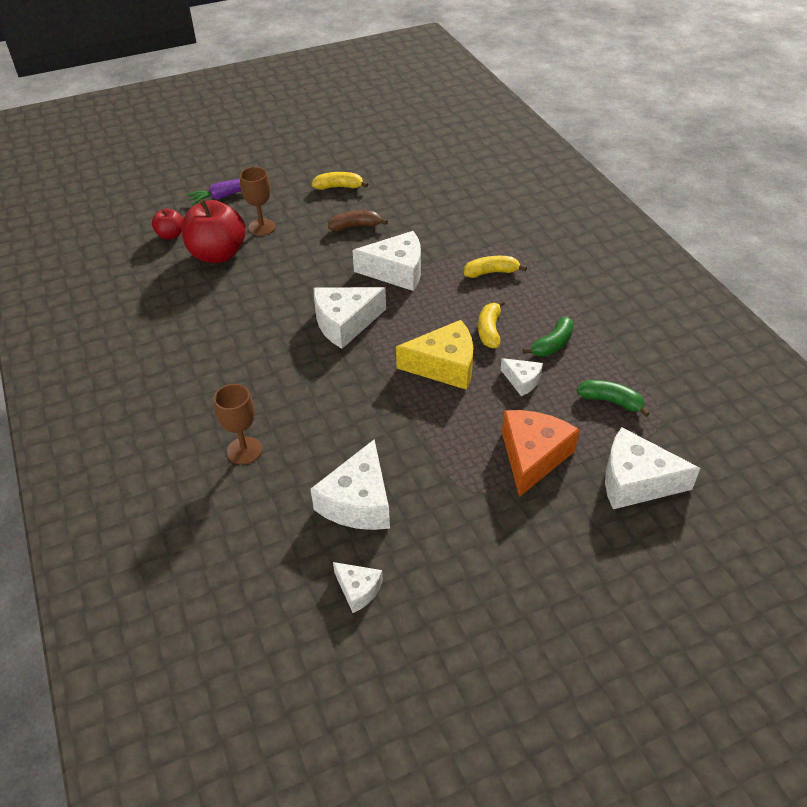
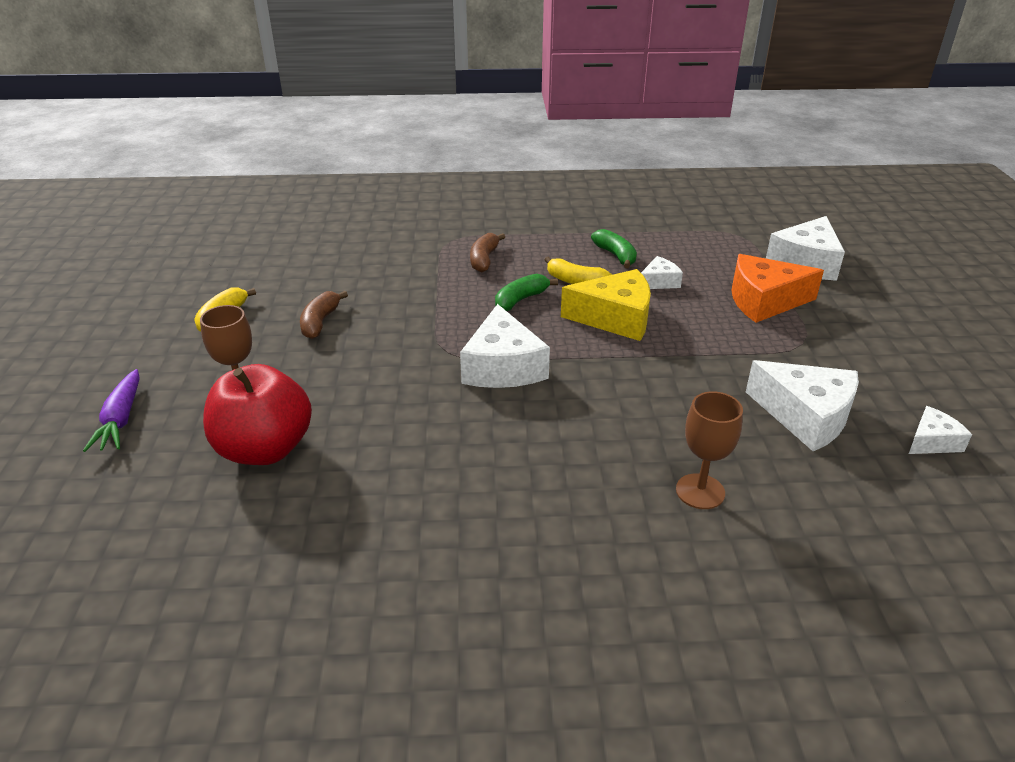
camera: 70 degrees left, 10 degrees down
red apple [152,209,183,240] -> none
white cheese [352,231,421,291] -> none
yellow cheese [396,320,473,390] -> yellow cheese turned 75 degrees clockwise [561,269,651,341]
yellow banana [464,256,527,278] -> brown banana [470,233,505,272]
orange cheese [502,410,579,497] -> orange cheese turned 45 degrees counterclockwise [731,254,824,323]
green banana [577,380,650,417] -> green banana moved to [495,274,558,311]

